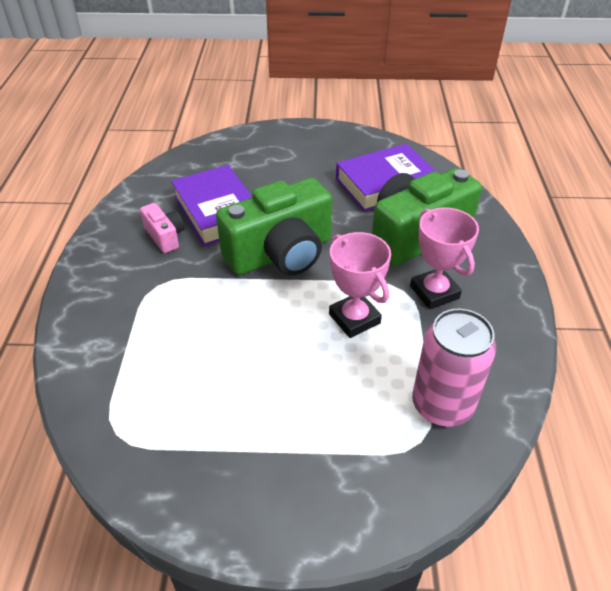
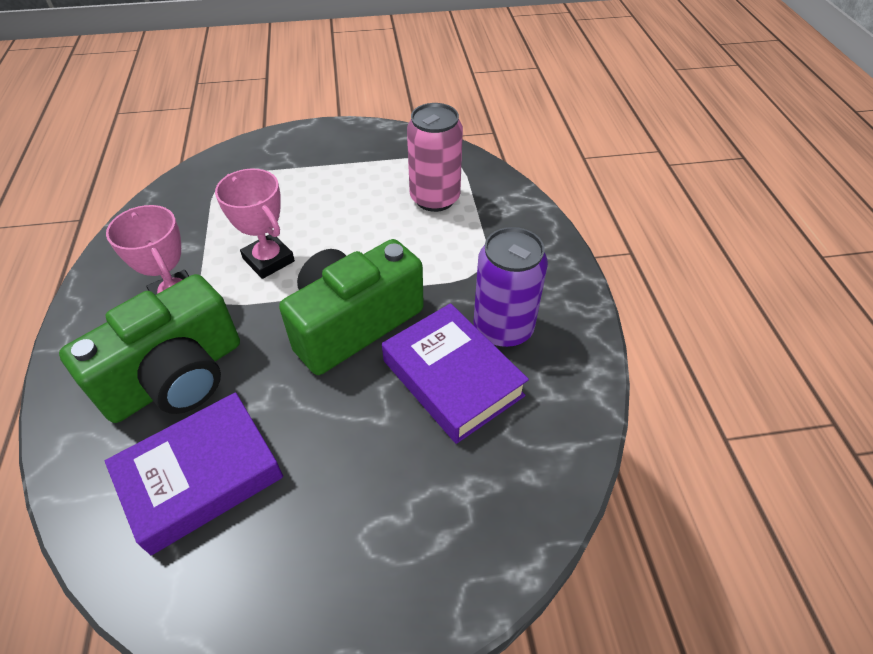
camera: 170 degrees right, 5 degrees up
pink camera [140,203,184,253] -> purple can [473,227,548,348]
pink can [412,309,496,427] -> pink can moved to [407,103,463,212]

